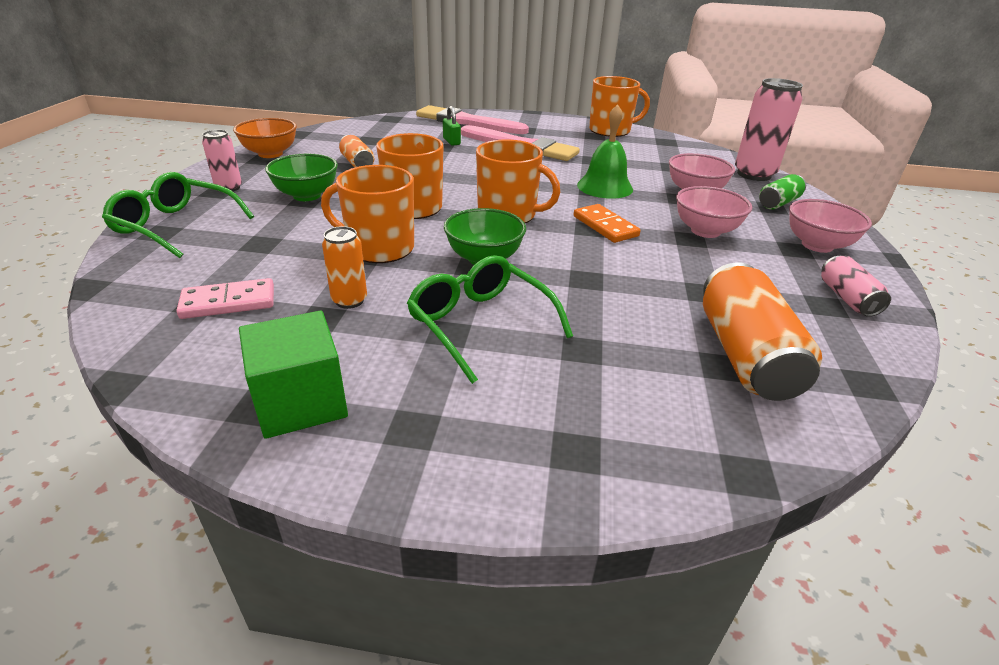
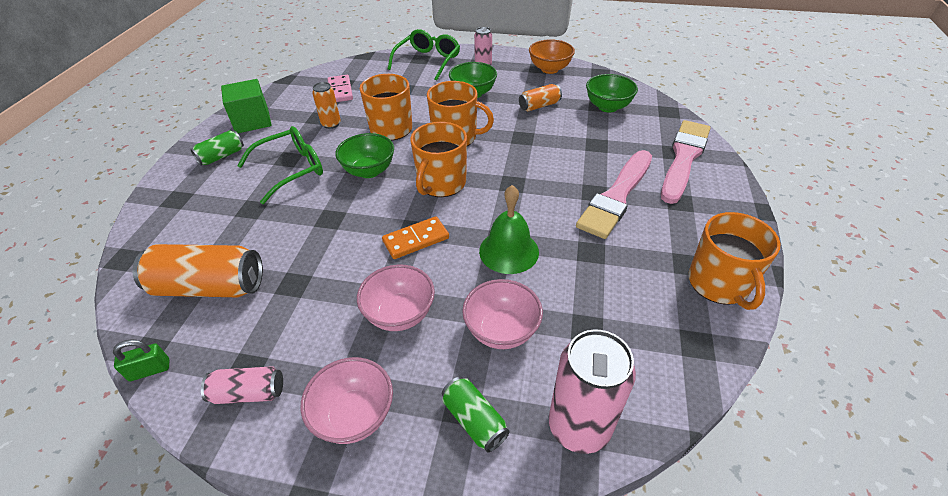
camera: 95 degrees right, 10 degrees up
green padlock [443,106,461,146] -> green padlock moved to [113,339,169,381]
none -> green can [190,130,244,166]
none -> green bowl [586,74,638,113]

